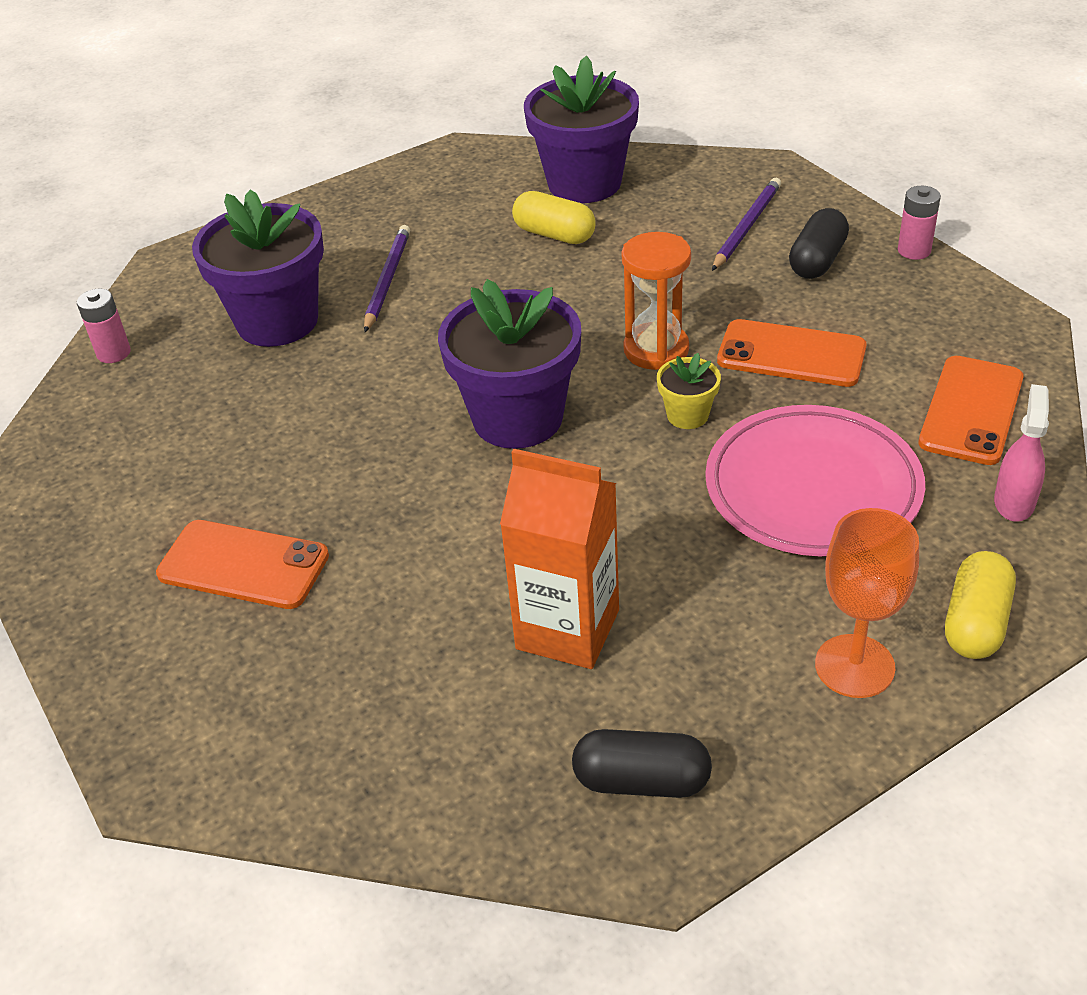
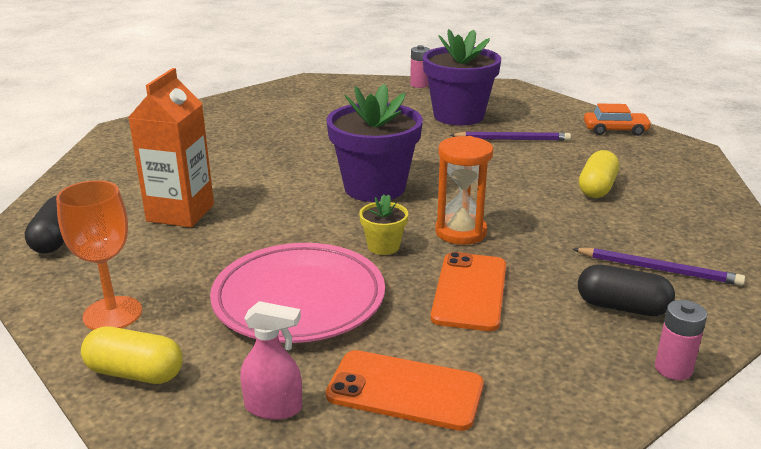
camera: 80 degrees right, 15 degrees down
orange phone [156,520,329,609] -> none
purple flower pot [524,56,639,203] -> none
none -> orange car [584,103,652,136]

